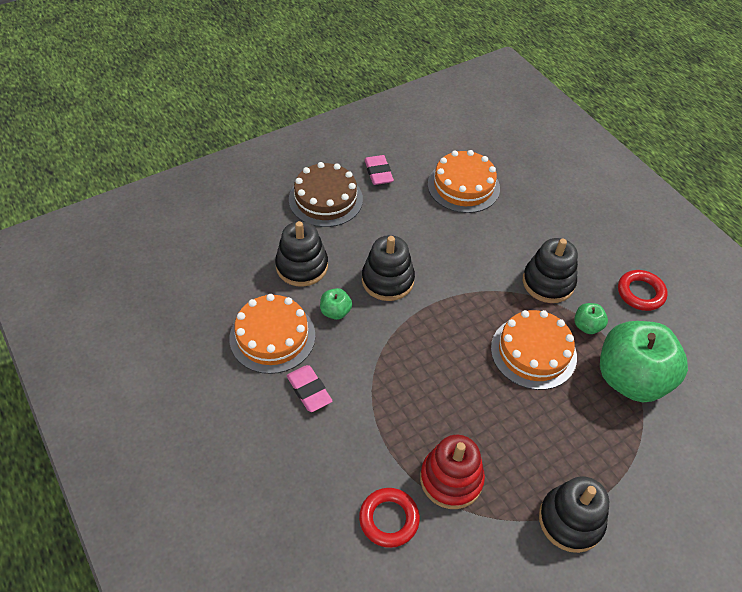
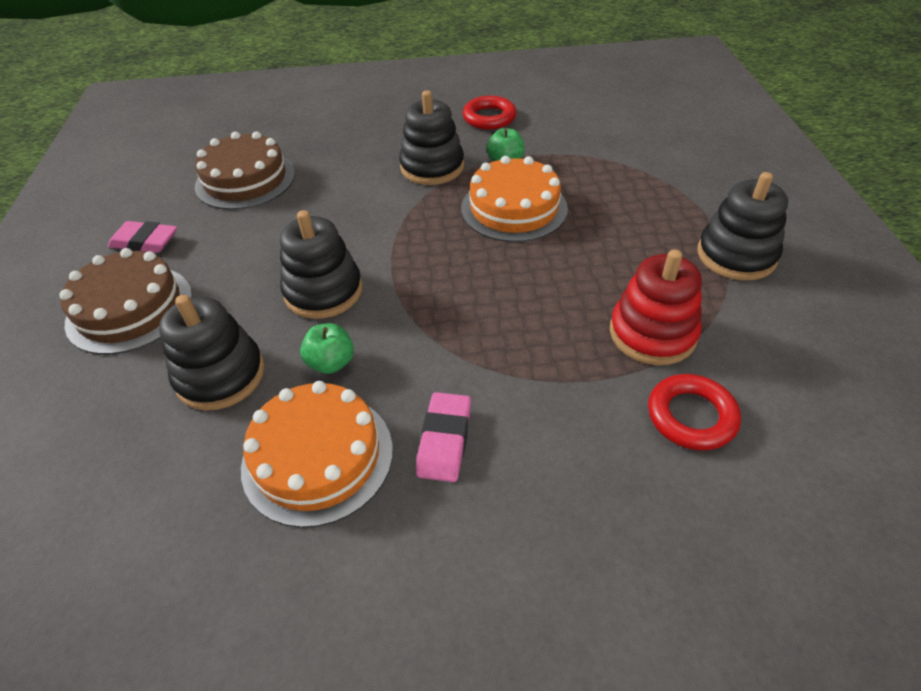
camera: 60 degrees left, 5 degrees down
pink eraser [286,365,332,412] -> pink eraser turned 75 degrees counterclockwise [416,392,471,482]
orange cake [428,150,500,213] -> brown cake [195,131,295,210]
green apple [600,321,688,402] -> none

